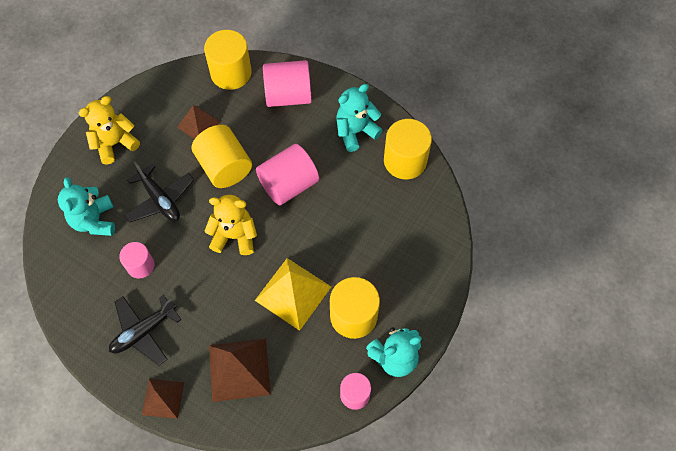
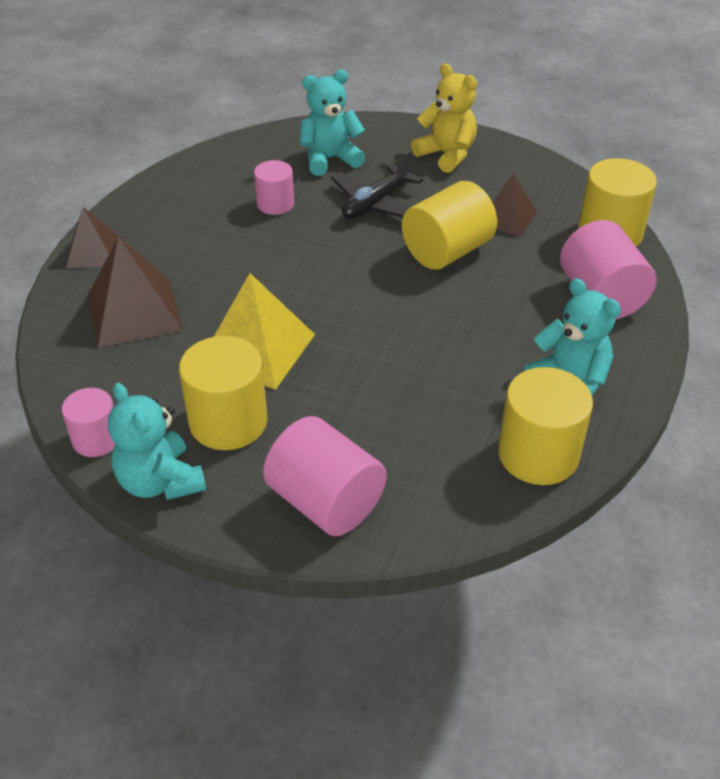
camera: 80 degrees right, 20 degrees down
black plane [109,295,182,365] -> none
yellow teddy bear [205,195,257,255] -> none
pink cylinder [256,144,319,206] -> pink cylinder moved to [263,416,387,536]

